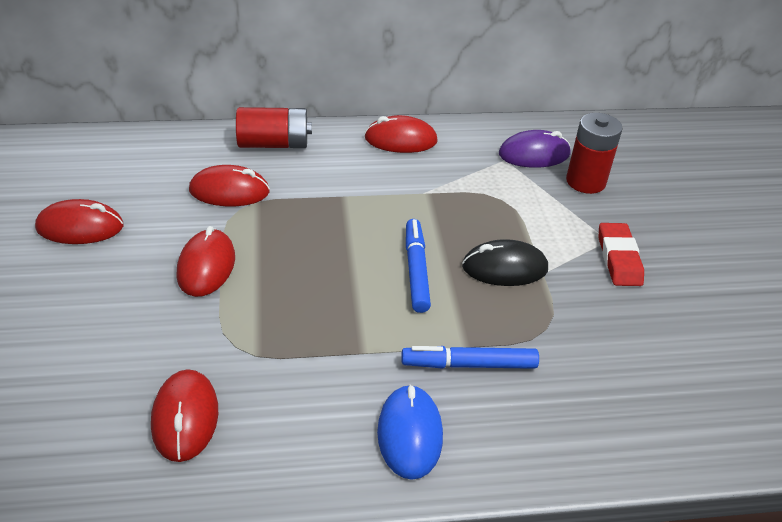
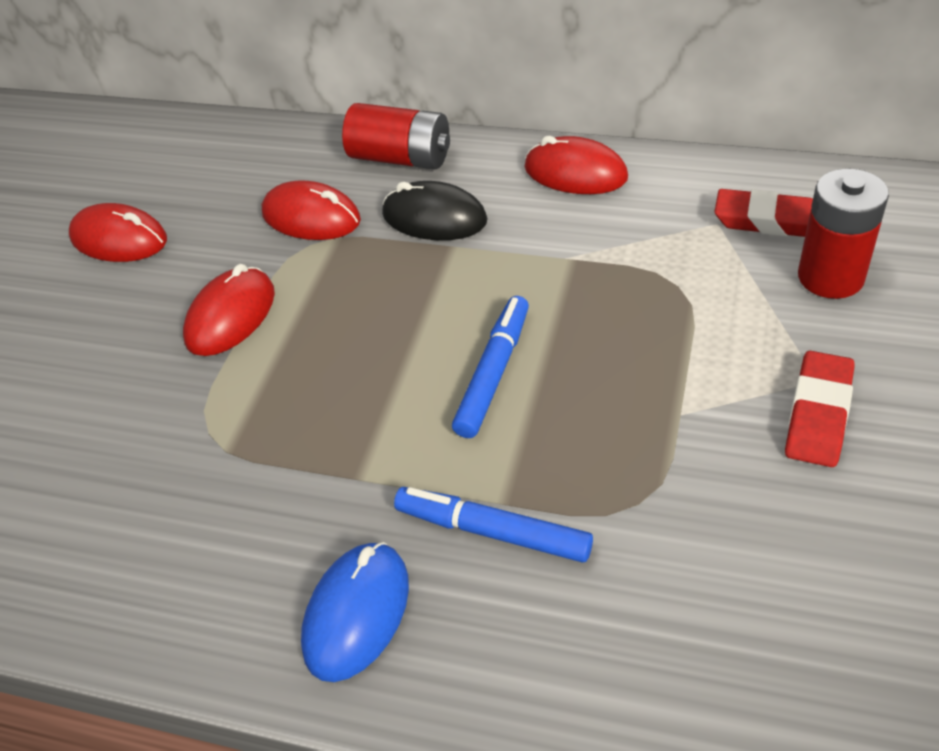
camera: 30 degrees right, 5 degrees up
red mouse [151,369,218,462] -> none
black mouse [462,239,548,286] -> black mouse moved to [382,181,487,240]
purple mouse [499,130,571,168] -> red eraser [714,189,813,237]

